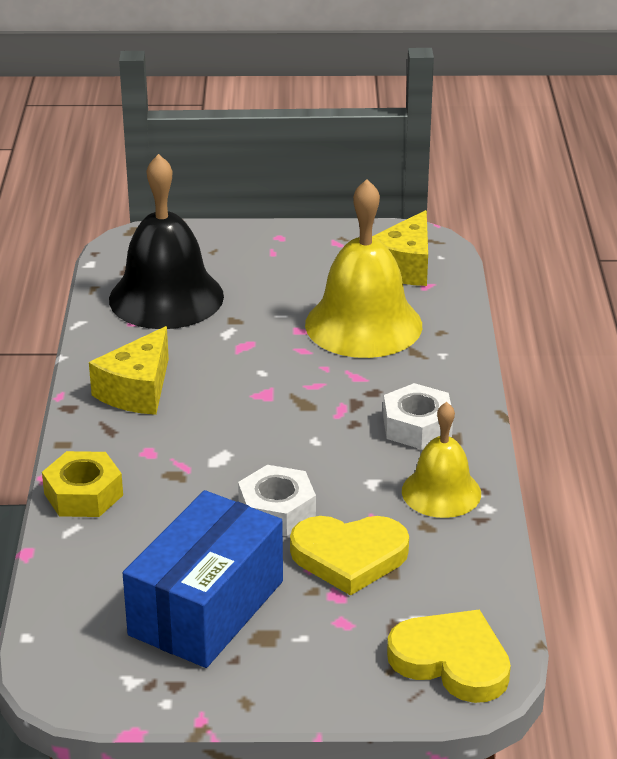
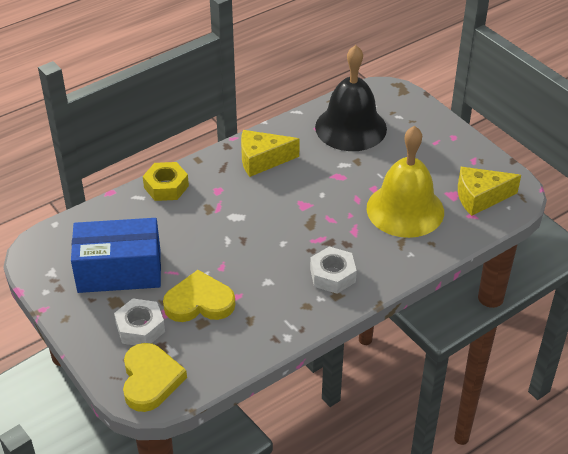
camera: 55 degrees right, 10 degrees up
white nut [238,465,316,536] -> white nut moved to [114,298,165,345]
yellow heart [290,516,409,596] -> yellow heart turned 120 degrees clockwise [163,270,235,322]
yellow bell [402,402,481,518] -> none

